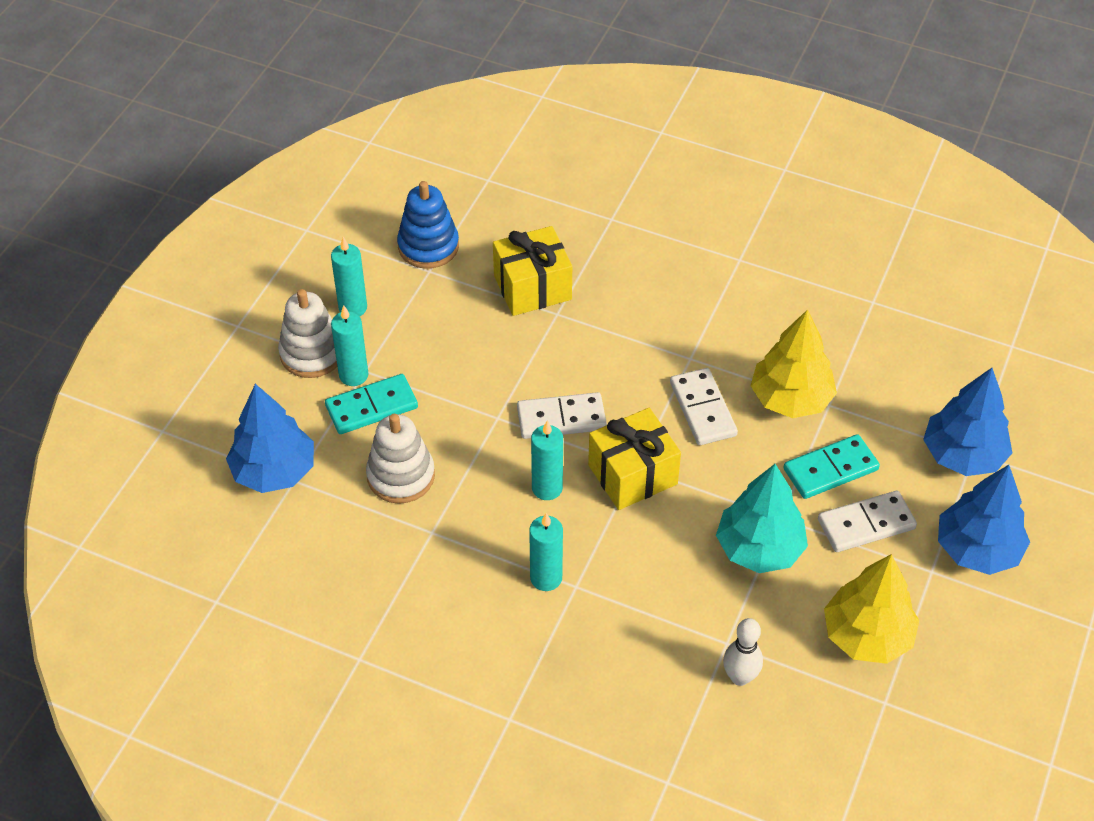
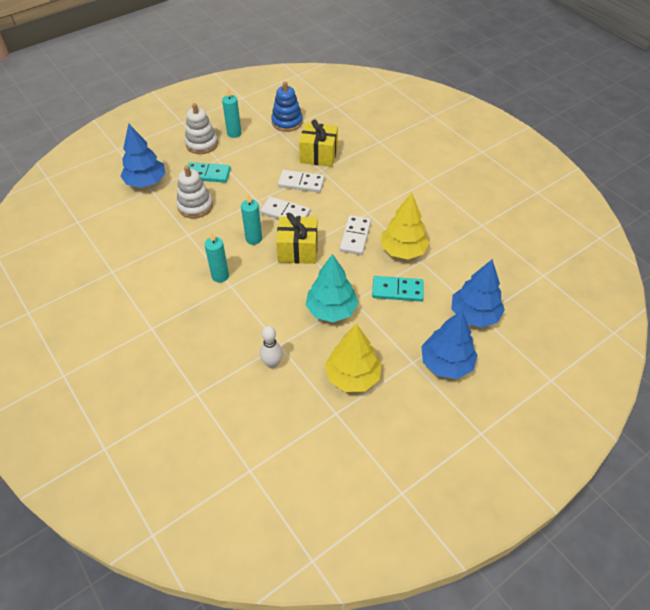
camera: 30 degrees right, 0 degrees up
turquoise candle [331,305,368,386] -> none
white domino [818,491,917,552] -> white domino moved to [278,170,325,193]

